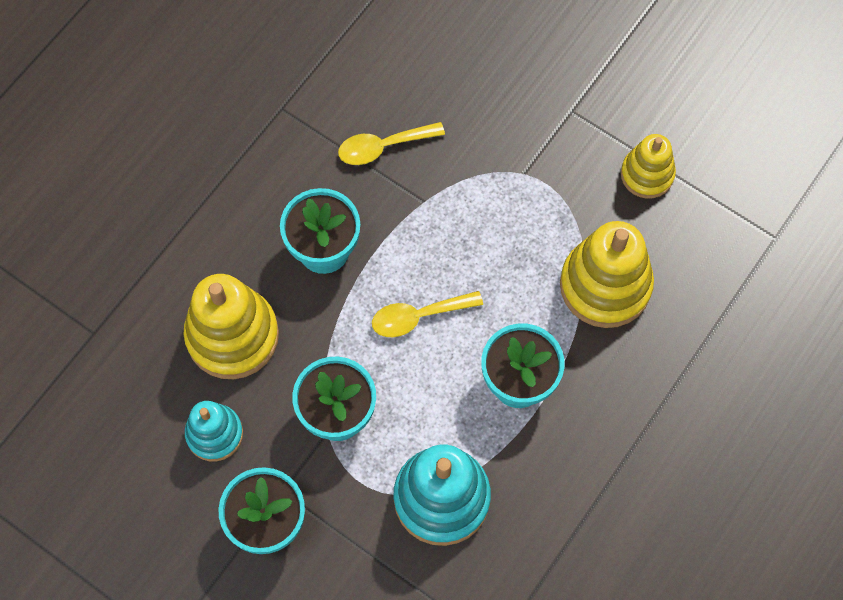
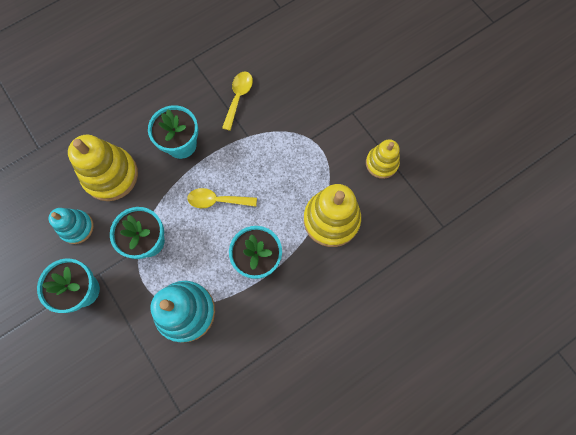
camera: 20 degrees right, 5 degrees up
yellow spoon [338,122,445,165] -> yellow spoon turned 105 degrees clockwise [222,72,253,131]

